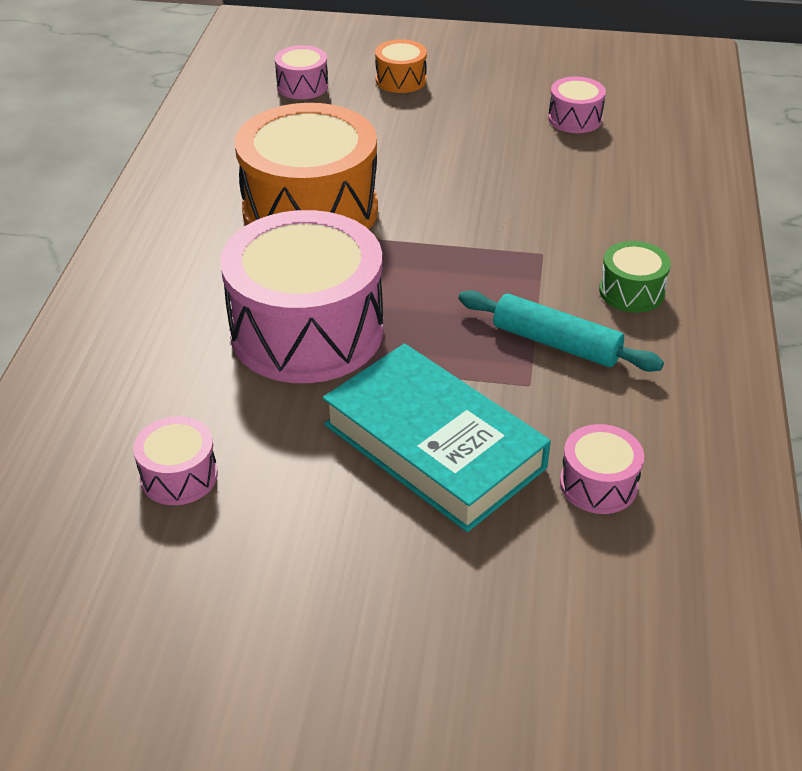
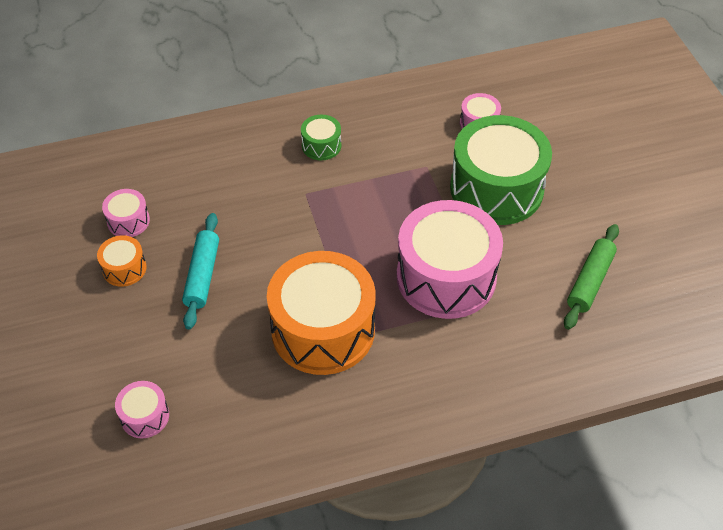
camera: 115 degrees left, 10 degrees up
pink drum [133,416,218,505] -> green rolling pin [564,224,619,330]
turquoise book [323,343,551,532] -> green drum [450,115,552,225]
orange drum [375,39,427,93] -> orange drum moved to [97,235,146,287]
turquoise rolling pin [459,290,664,372] -> turquoise rolling pin moved to [182,213,219,330]

